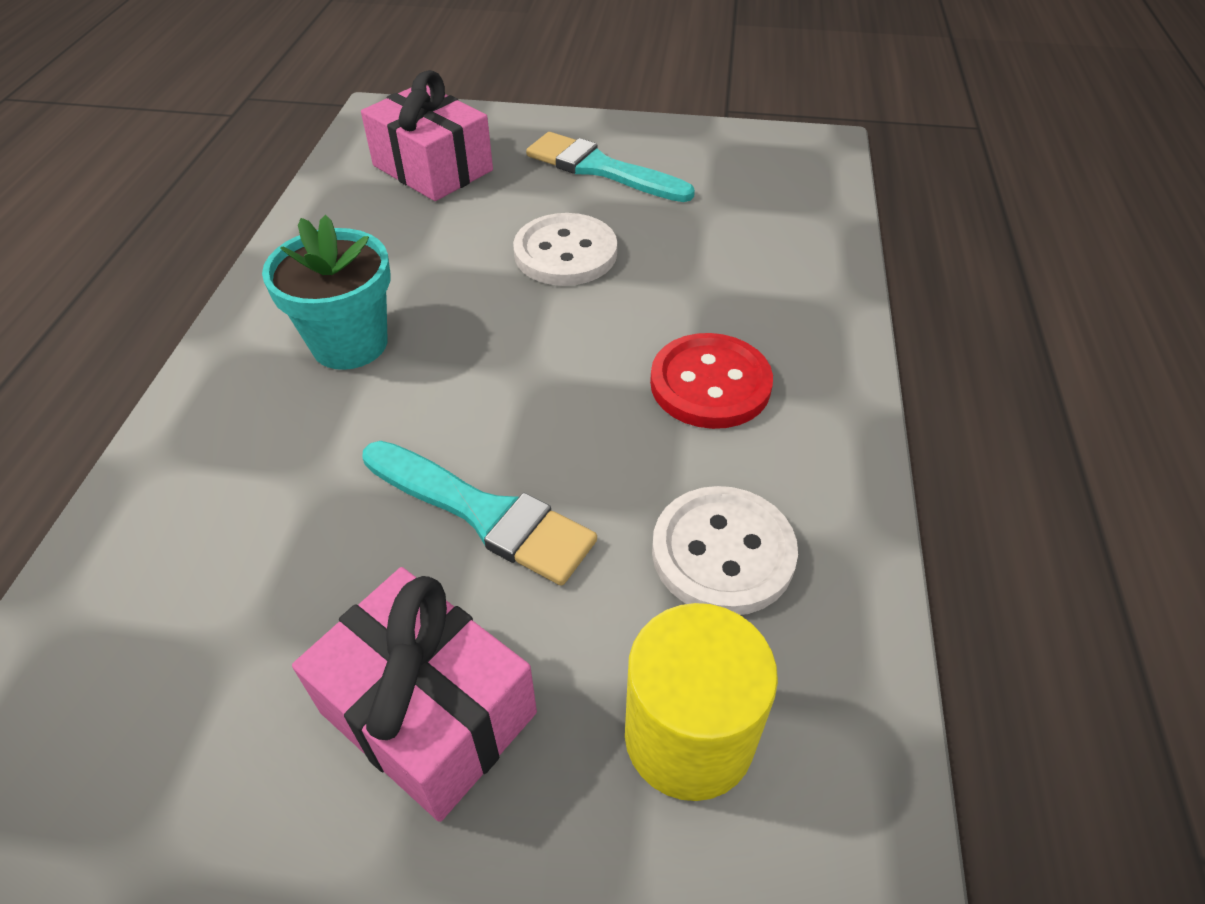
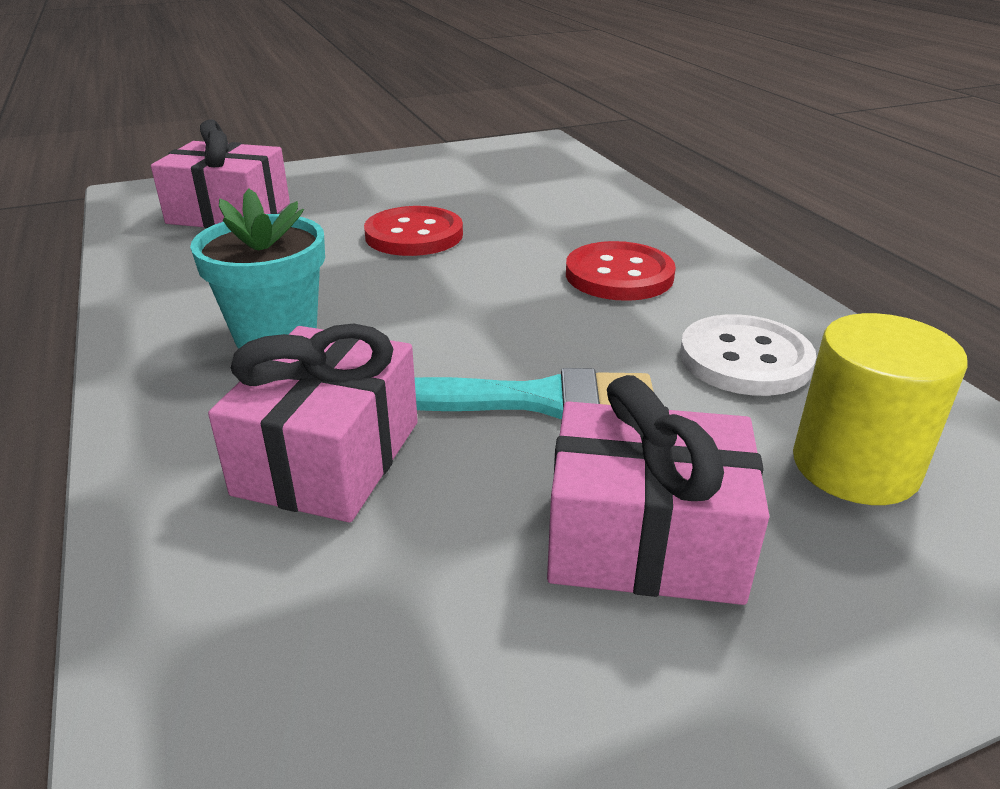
camera: 30 degrees left, 15 degrees down
white button [513,213,617,286] -> red button [364,206,463,256]
turquoise brush [526,132,695,202] -> none
none -> pink gift [208,323,418,522]

